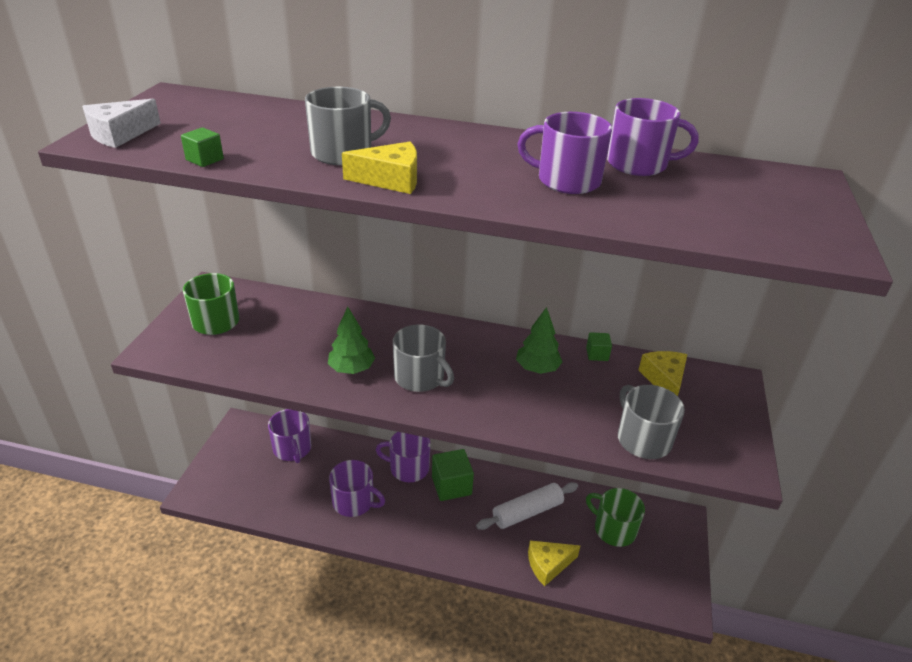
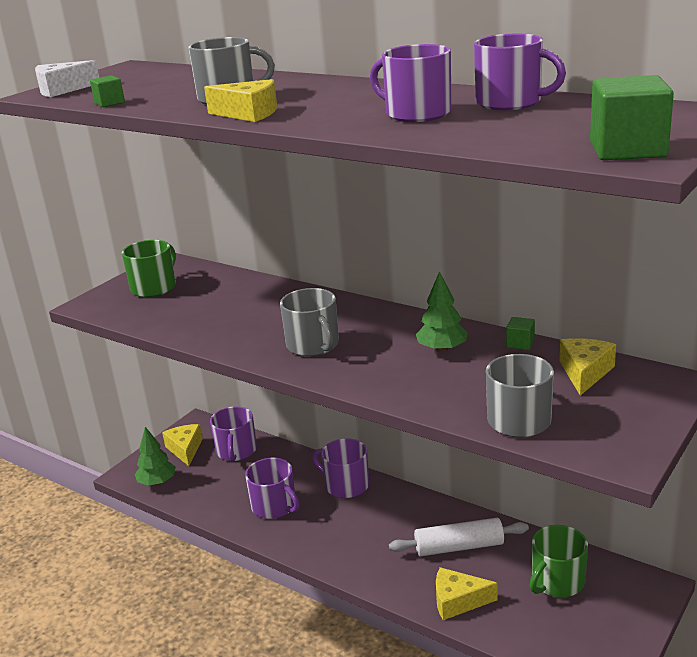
camera: 25 degrees right, 10 degrees down
green tree [328,307,375,374] -> green tree moved to [135,427,176,486]
green cube [432,449,474,501] -> green cube moved to [590,75,674,160]
green mug [586,488,645,547] -> green mug turned 105 degrees counterclockwise [529,525,588,597]
none -> yellow cheese [162,424,203,466]

